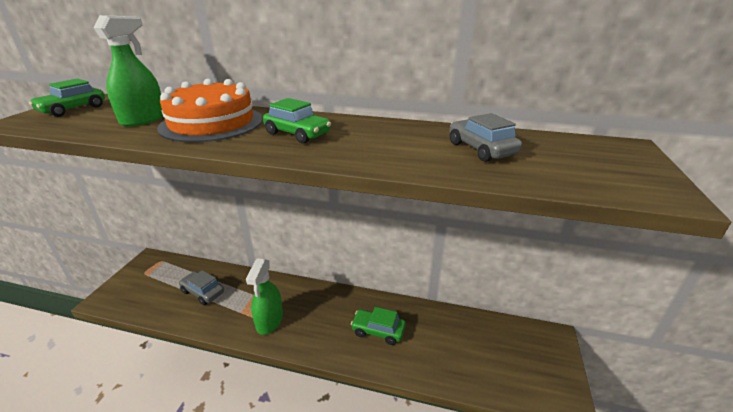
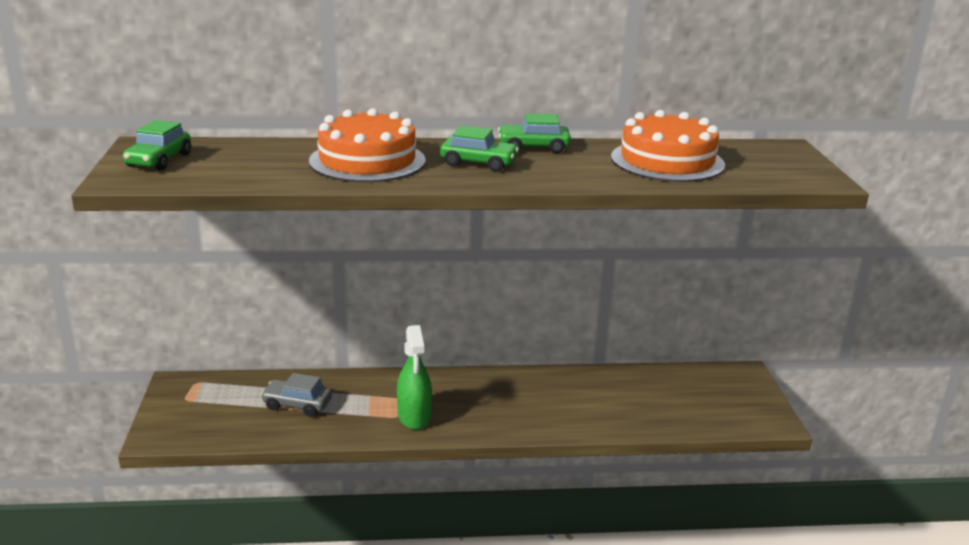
camera: 20 degrees left, 5 degrees down
green spray bottle [93,15,163,127] -> none
green car [351,307,406,345] -> green car moved to [498,113,571,153]
grey car [449,113,522,162] -> orange cake [611,110,725,182]

